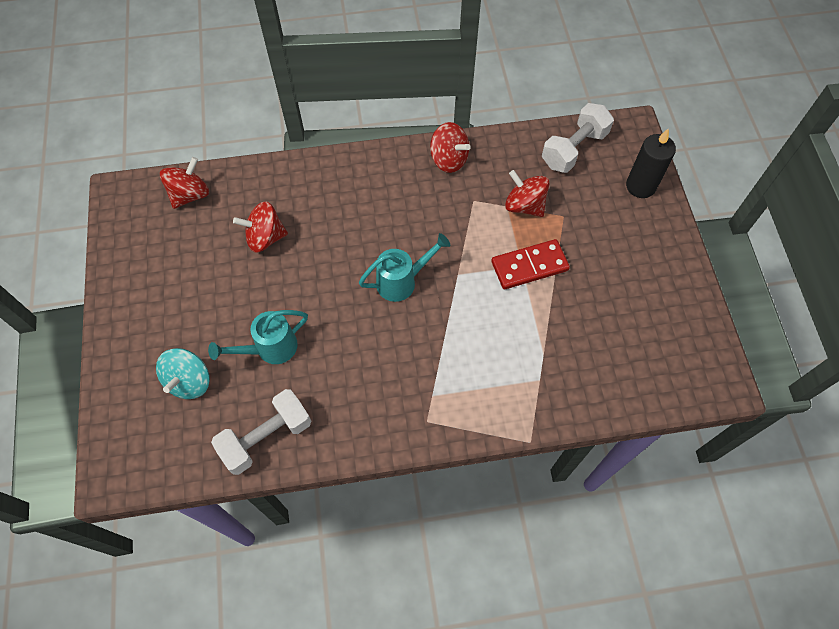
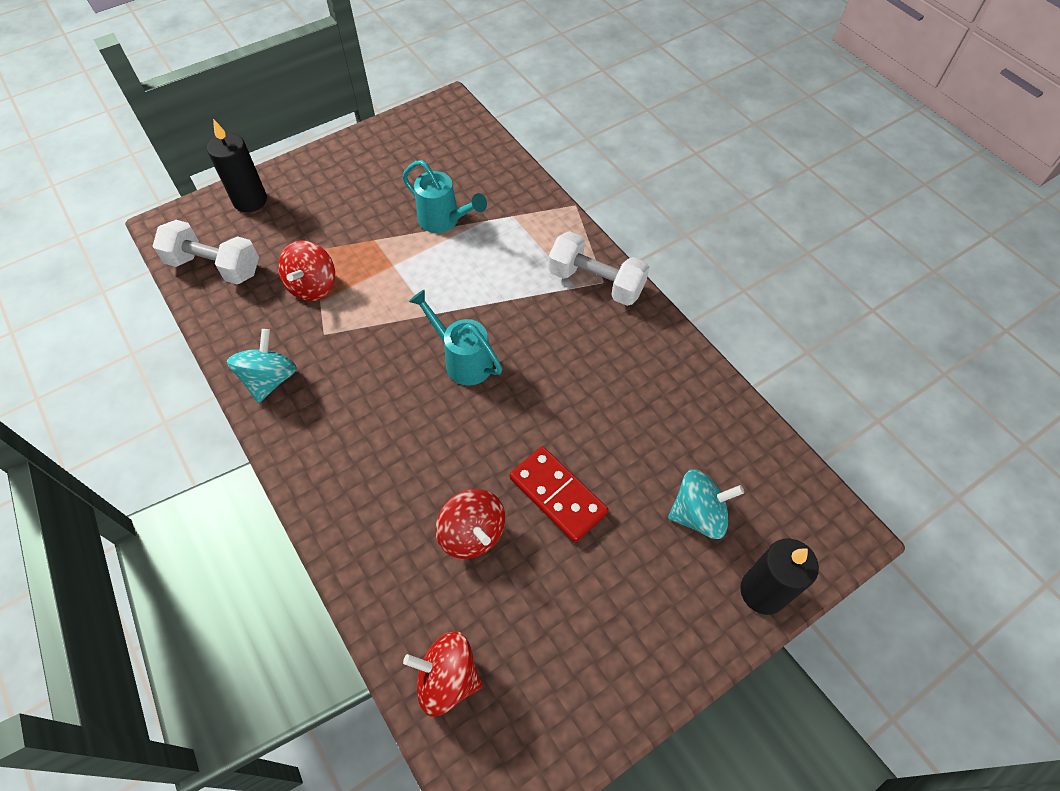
camera: 115 degrees left, 5 degrees down
turquoise watering can [208,310,308,364] -> turquoise watering can moved to [402,160,487,233]
white dumbbell [211,389,311,475] -> white dumbbell moved to [548,231,649,306]
red spinning top [430,122,471,173] -> turquoise spinning top [227,329,297,403]
red domino [491,239,570,289] -> red domino moved to [509,446,608,543]
none -> black candle [740,538,819,615]

